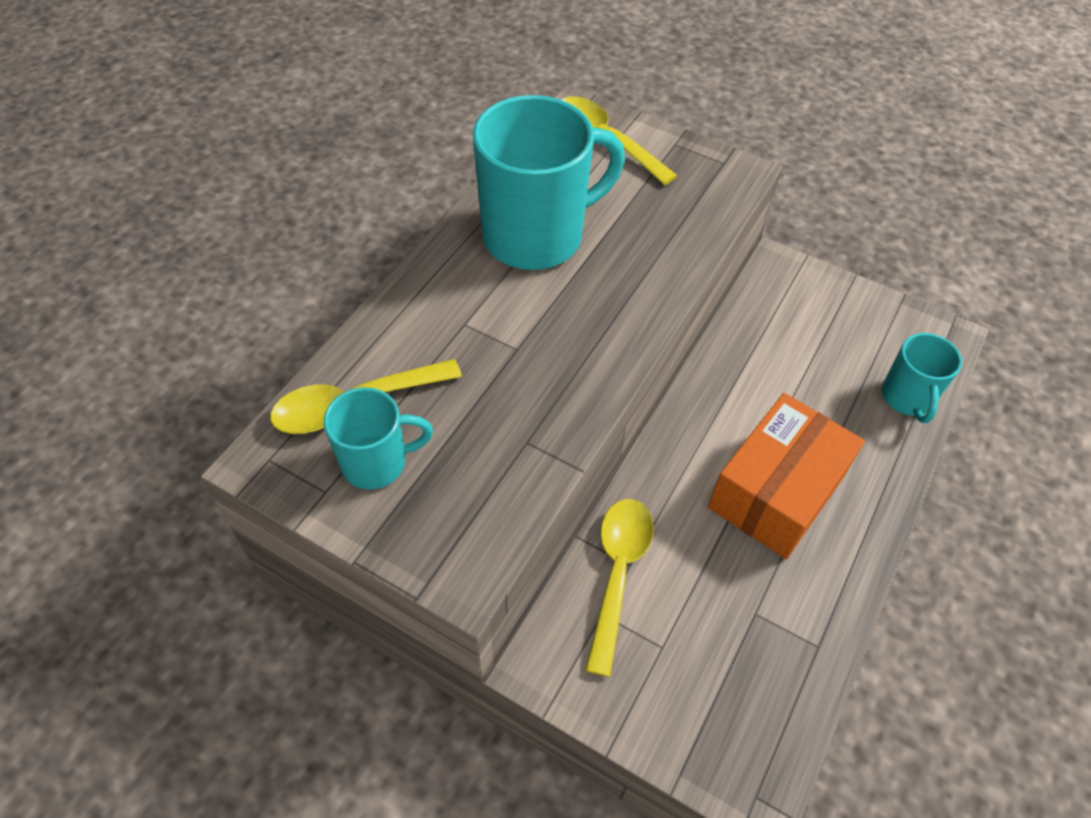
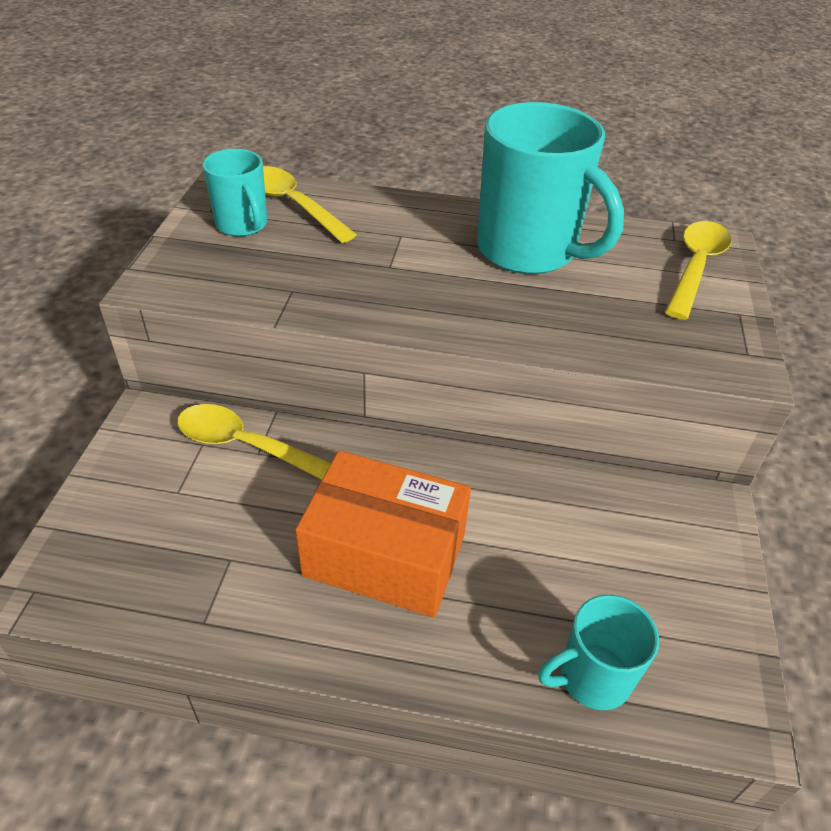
camera: 70 degrees right, 10 degrees down
yellow spoon [585,499,654,677] -> yellow spoon turned 150 degrees counterclockwise [177,404,331,480]

